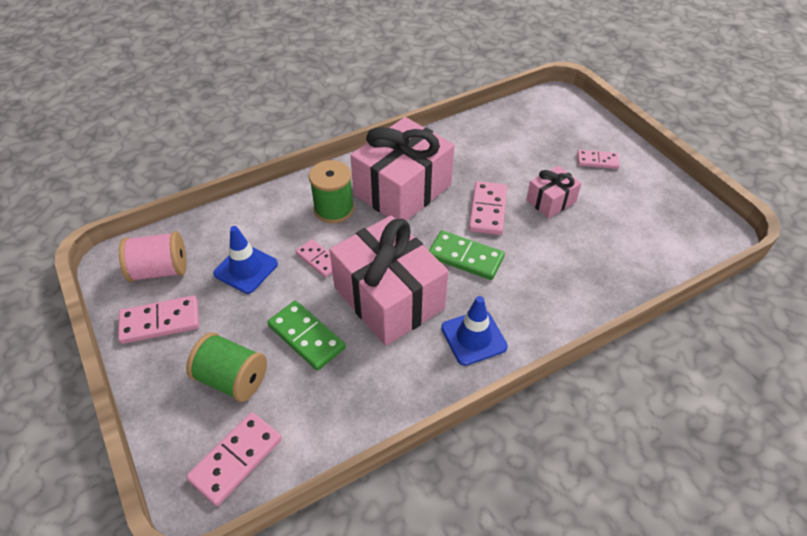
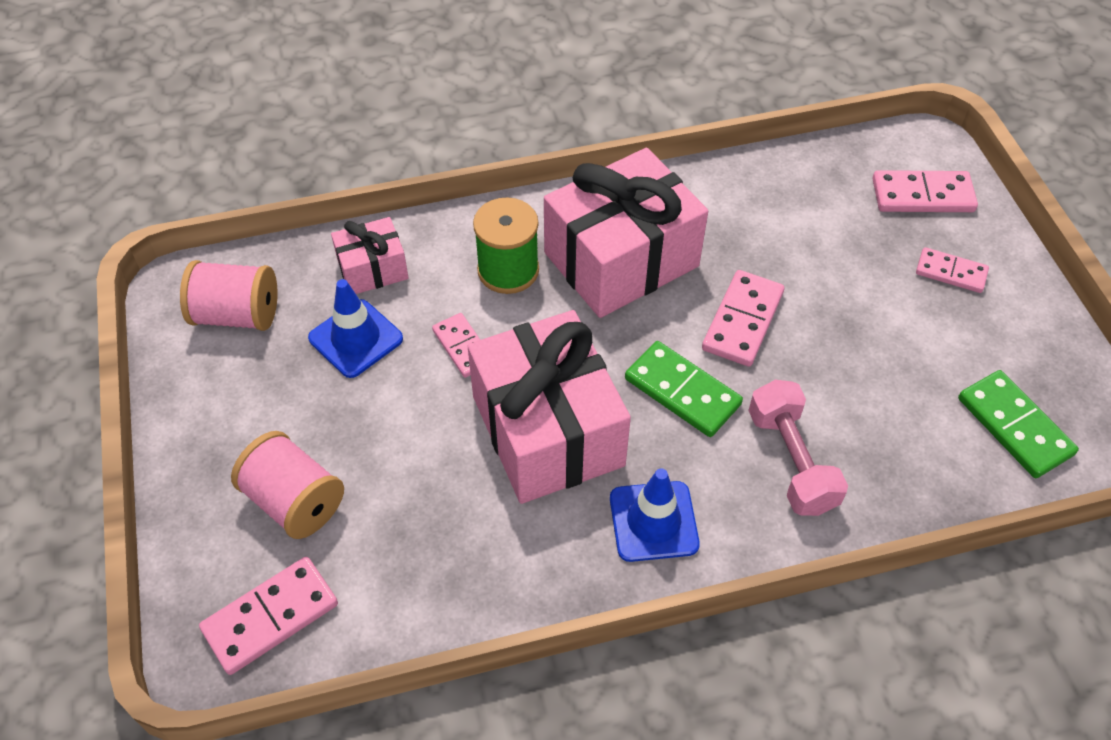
camera: 15 degrees right, 5 degrees up
pink domino [118,295,199,344] -> pink domino moved to [873,170,978,212]
green spool [186,332,267,402] -> pink spool [231,431,344,539]
green domino [267,300,346,371] -> green domino moved to [958,370,1079,478]
pink gift [526,166,582,218] -> pink gift moved to [331,217,409,294]
none -> pink dumbbell [748,380,848,516]

